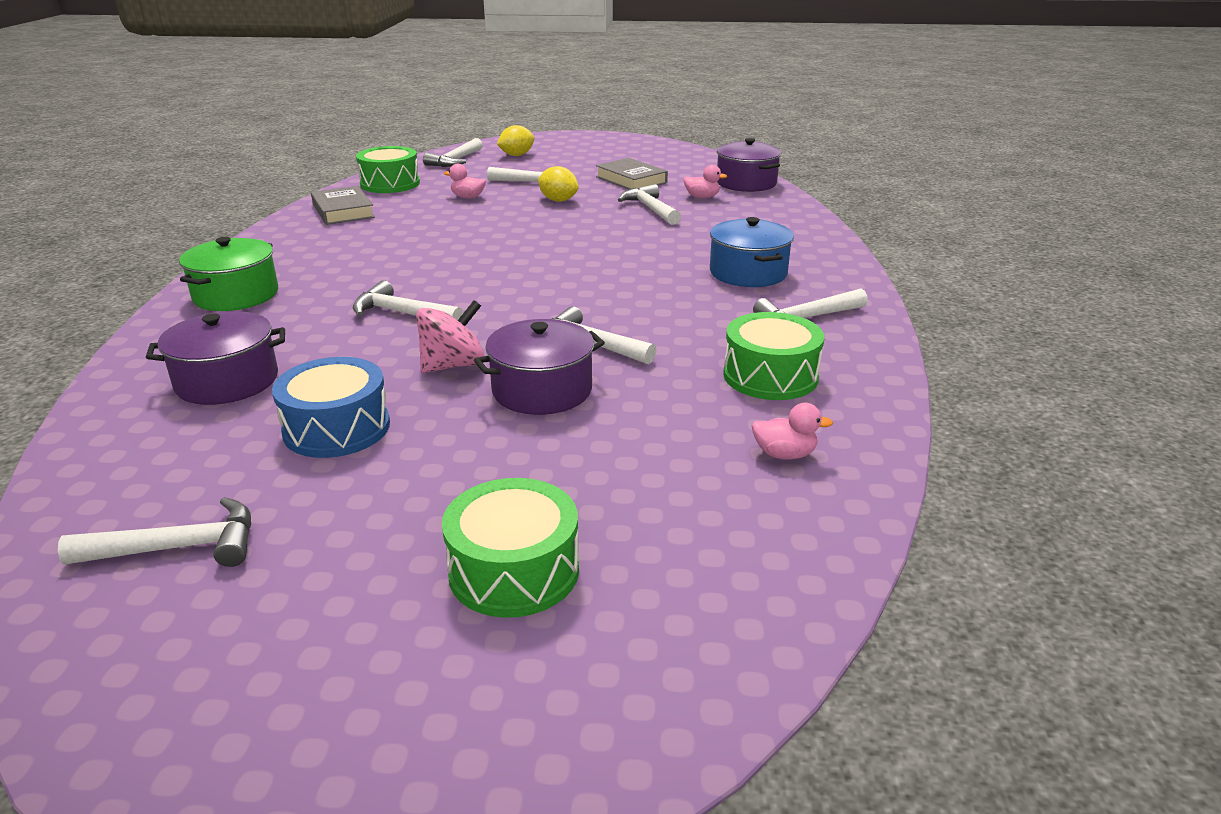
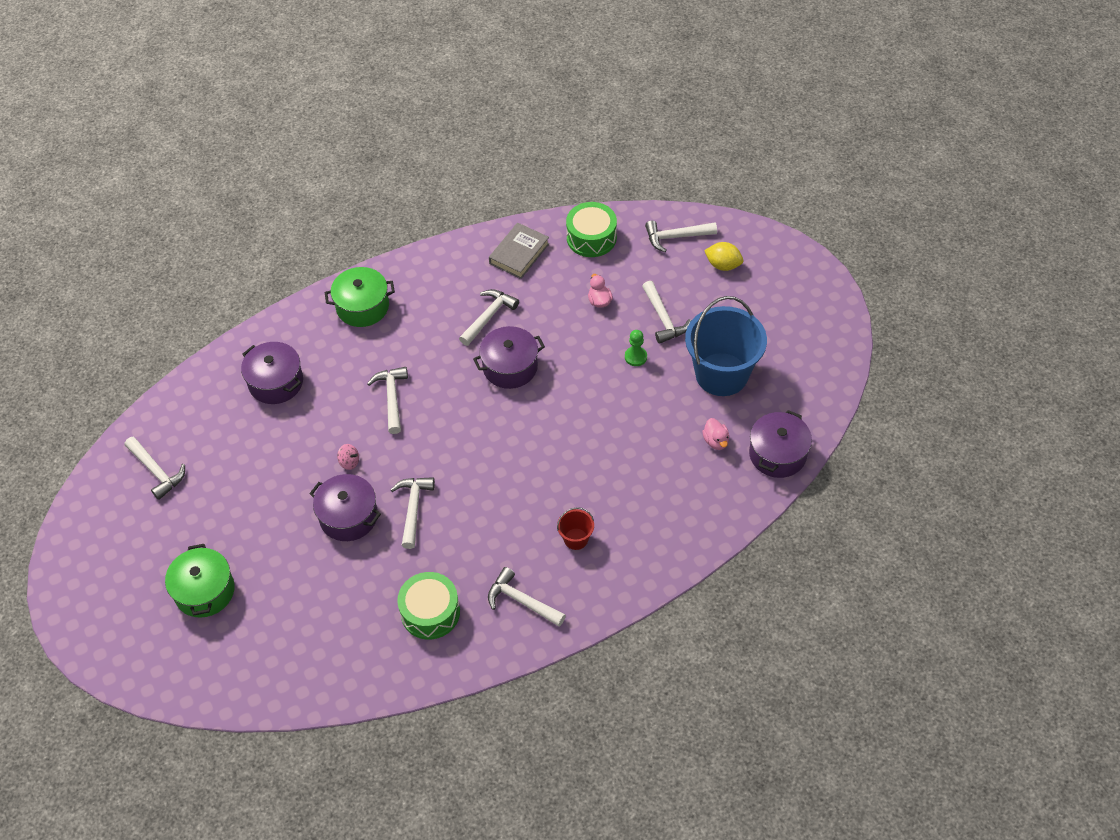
camera: 60 degrees right, 25 degrees up
blue drum [272,357,390,458] -> none
pink spinning top [416,300,484,373] -> pink spinning top [337,444,359,470], size x0.53
green drum [442,478,579,618] -> green pot [165,544,235,618]
yellow lemon [538,166,579,202] -> green pawn [625,330,647,366]
grey book [596,158,668,189] -> blue bucket [685,296,767,396]
white hammer [618,184,681,225] -> white hammer moved to [459,289,519,346]
blue pot [710,217,794,287] -> red bucket [557,507,594,550]
pink duck [751,403,833,459] -> none
none -> purple pot [473,326,545,389]

